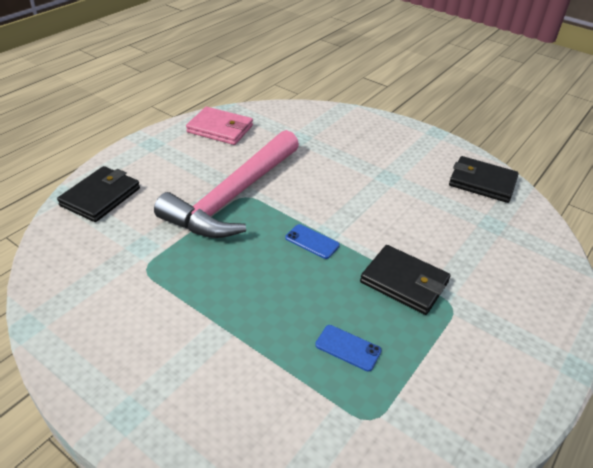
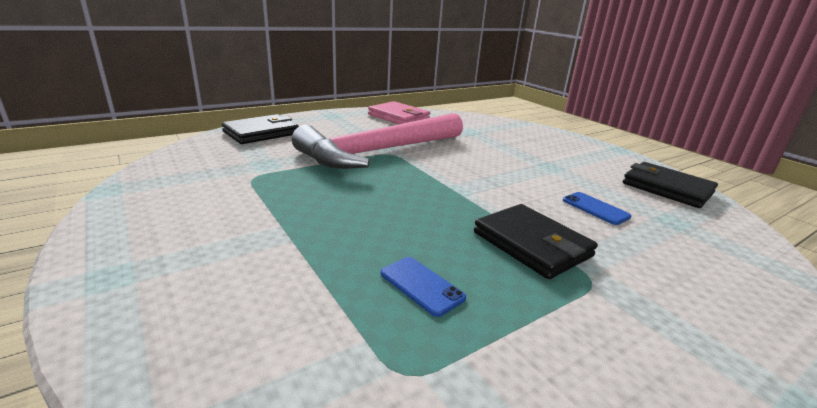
camera: 20 degrees right, 15 degrees down
blue phone [285,224,340,259] -> blue phone moved to [563,192,631,225]

